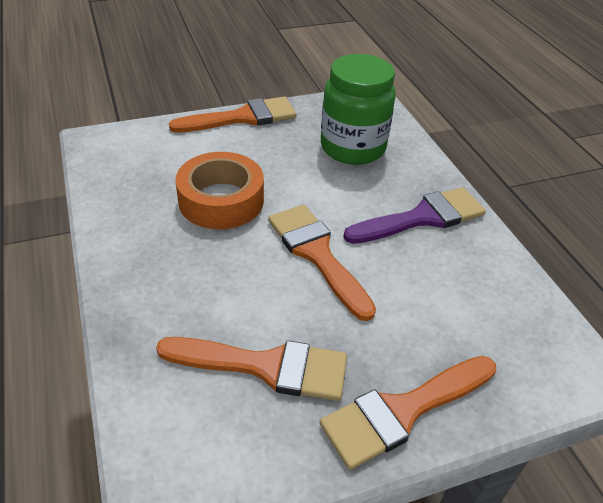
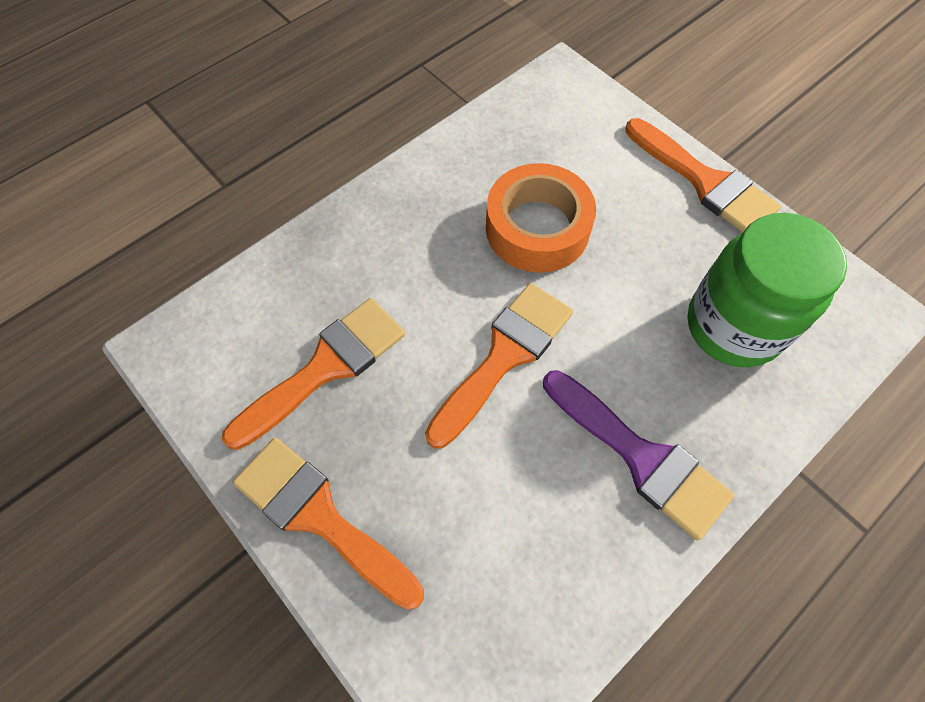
camera: 70 degrees right, 20 degrees up
orange brush [156,337,347,401] -> orange brush turned 120 degrees counterclockwise [222,298,405,450]

